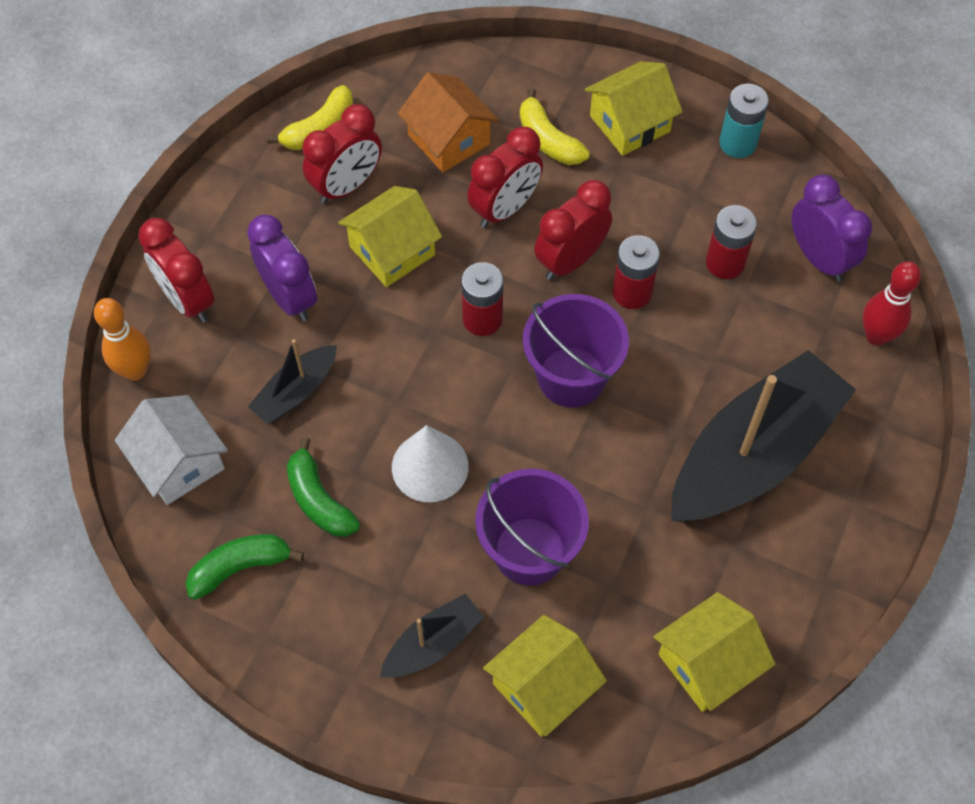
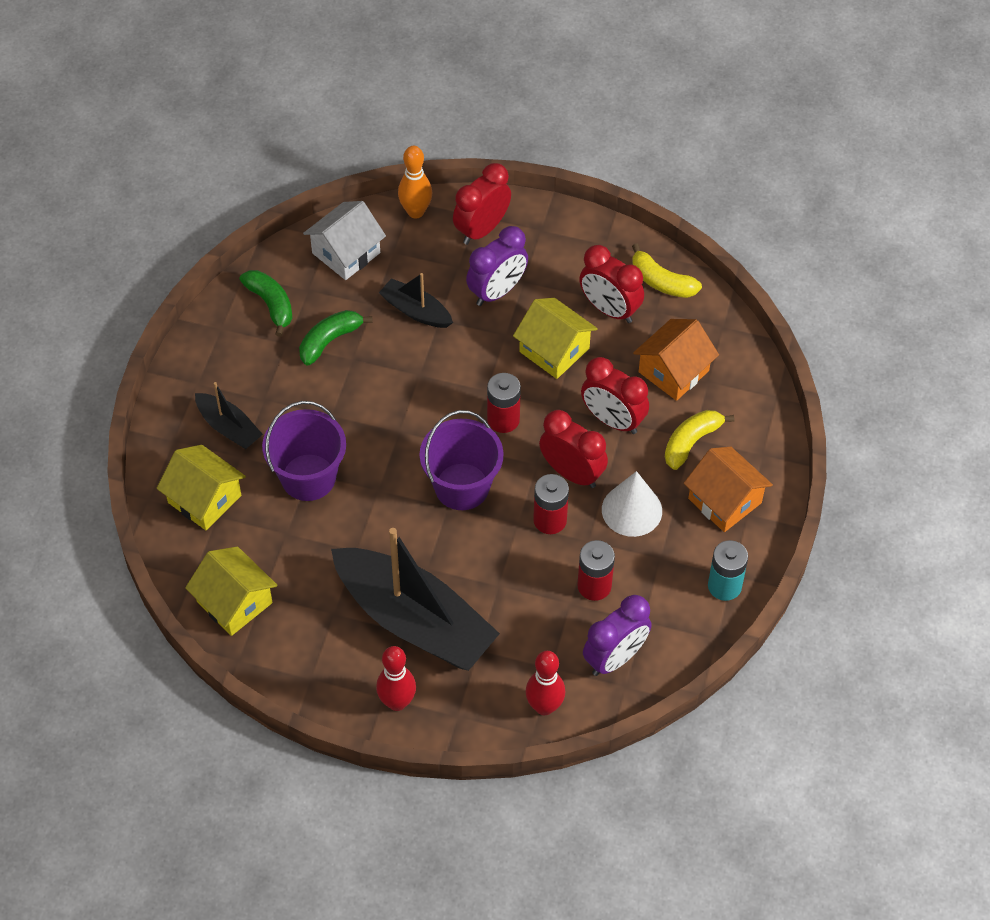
camera: 80 degrees right, 5 degrees down
white cone [392,425,469,502] -> white cone moved to [602,471,662,537]
yellow house [585,62,683,156] -> orange house [684,447,773,532]
none -> red bowling pin [376,646,416,711]

